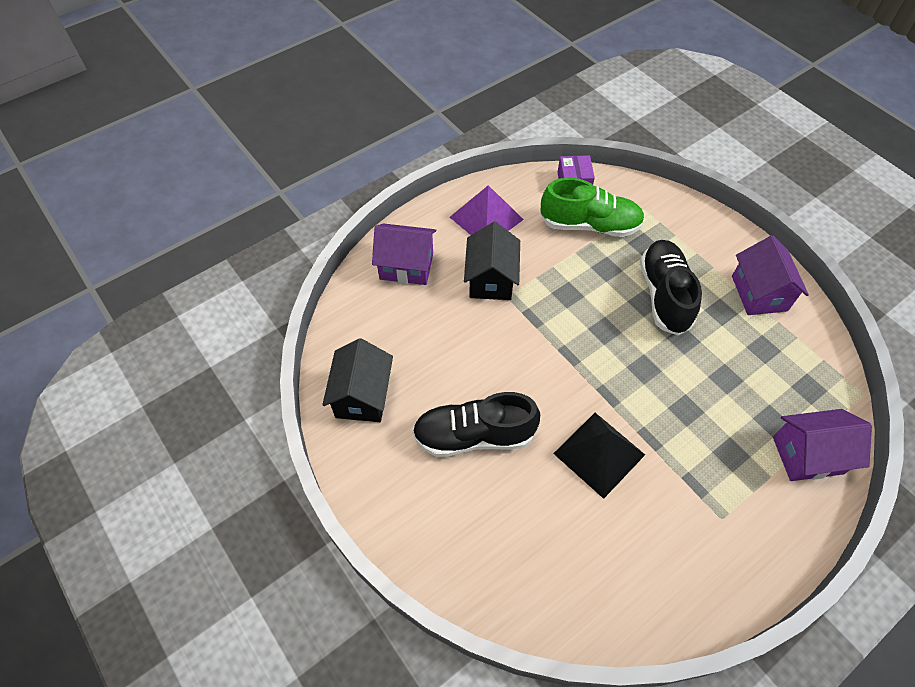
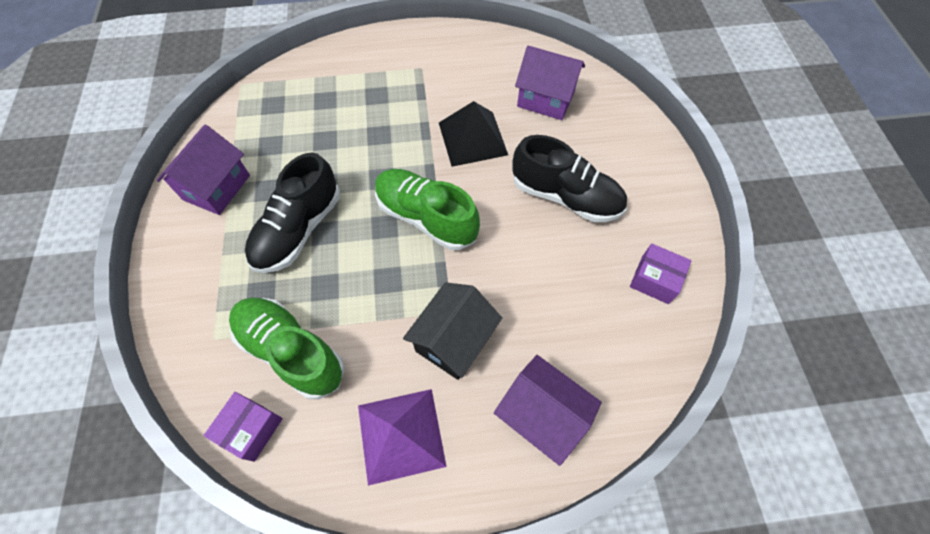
camera: 150 degrees left, 5 degrees up
black house [322,338,393,422] -> purple box [630,244,692,304]
purple house [773,409,872,481] -> purple house moved to [515,46,585,120]
none -> green shoe [375,169,480,250]

